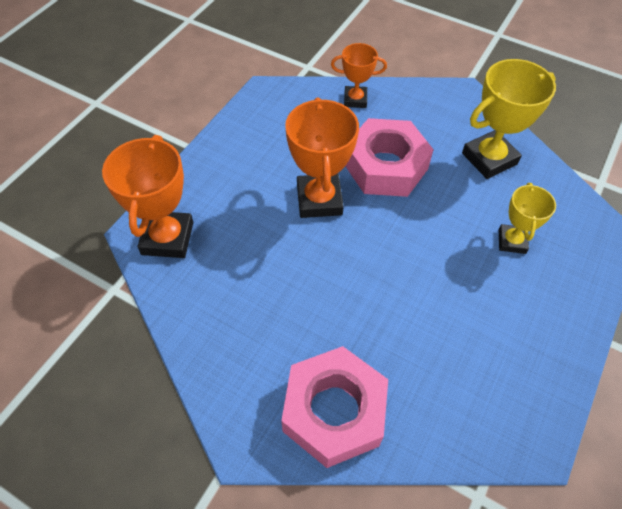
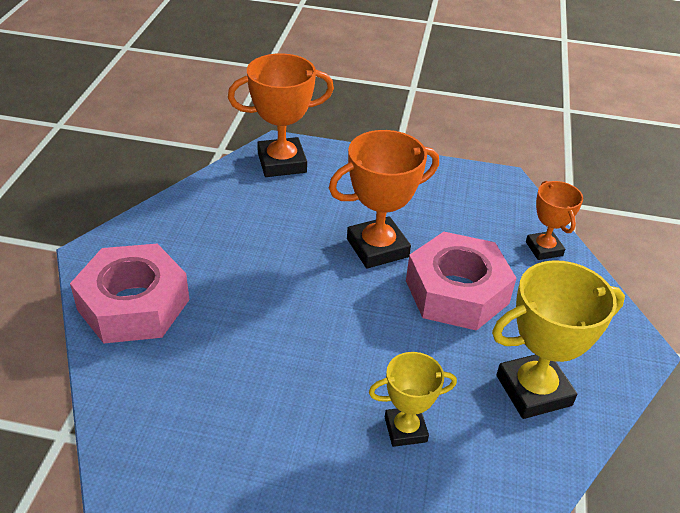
camera: 70 degrees right, 15 degrees down
yellow trophy [462,59,556,179] -> yellow trophy turned 60 degrees counterclockwise [492,260,625,419]

